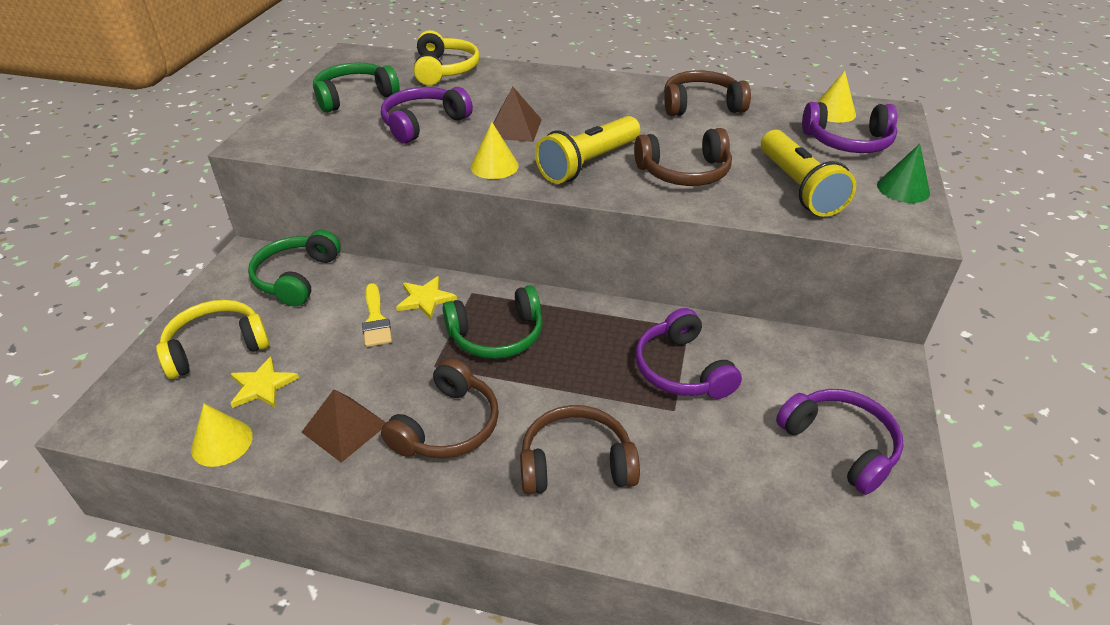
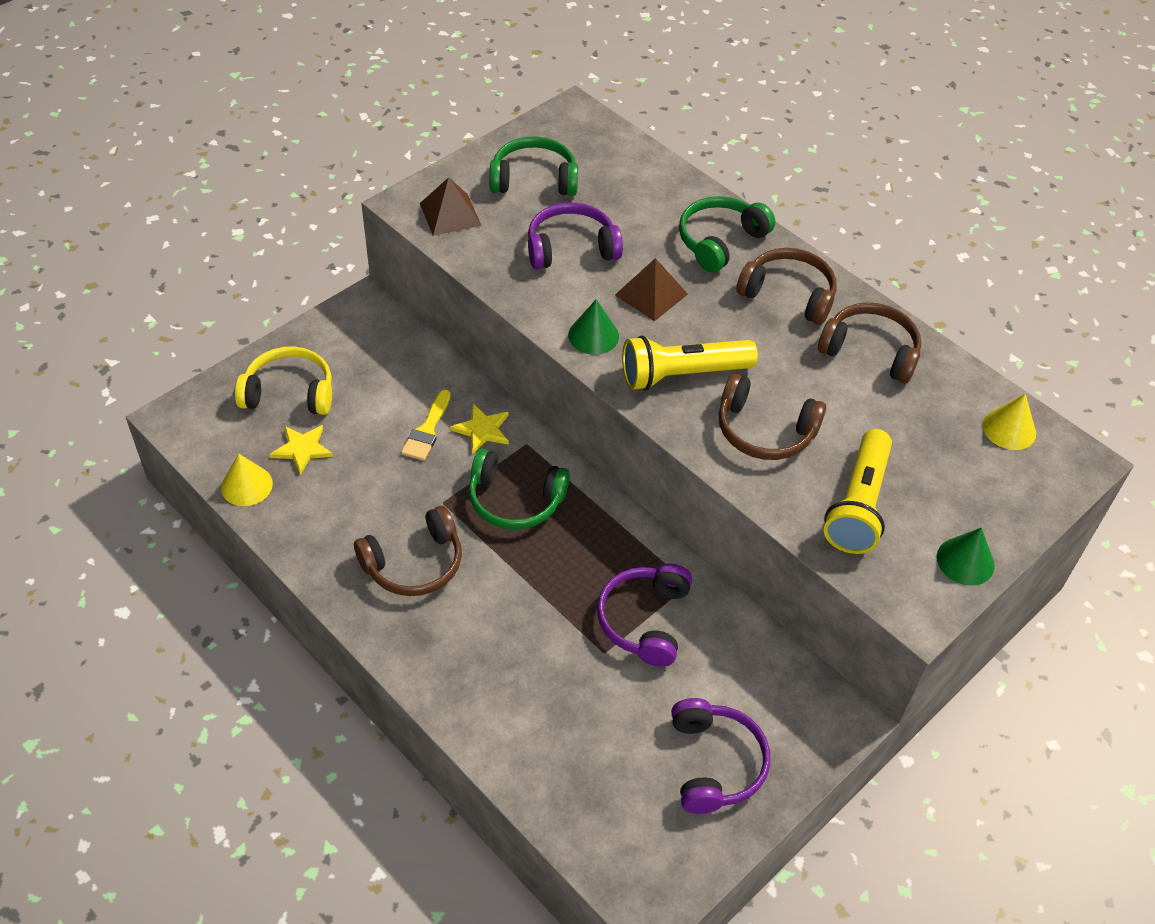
camera: 30 degrees right, 10 degrees up
green headphones [248,230,341,306] -> green headphones moved to [679,196,775,272]
brown pyramid [301,389,386,463] -> brown pyramid moved to [420,177,482,236]
yellow headphones [414,30,480,85] -> none
yellow cone [471,122,519,179] -> green cone [568,299,619,355]
brown headphones [520,405,640,494] -> brown headphones moved to [737,248,837,325]
purple headphones [802,102,898,153] -> none

